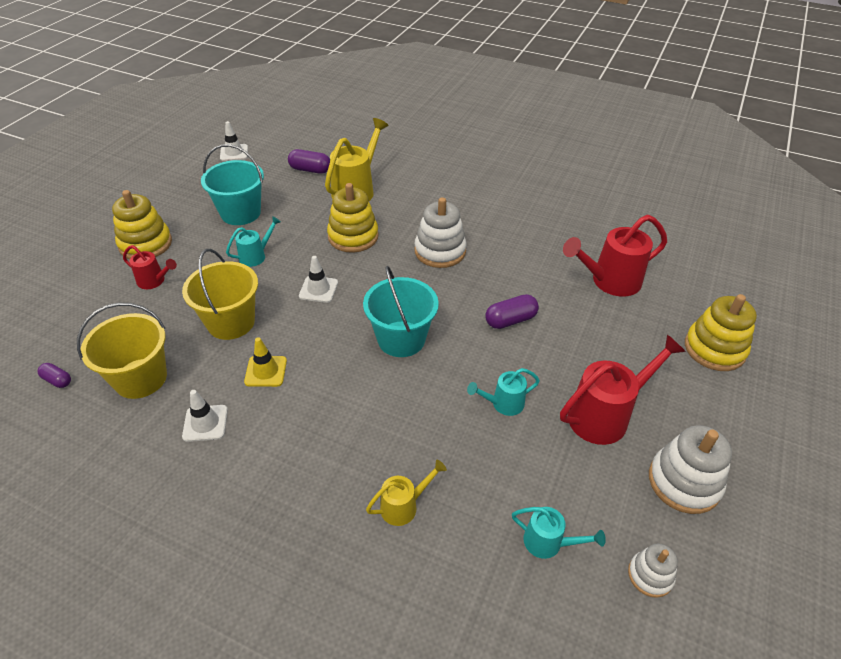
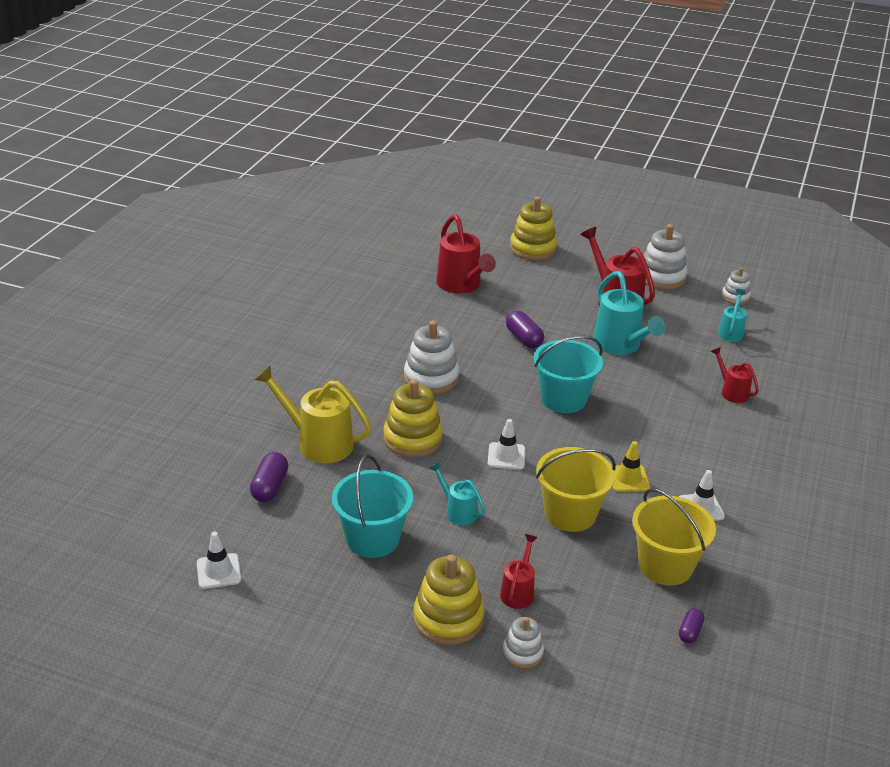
camera: 95 degrees left, 10 degrees down
yellow watering can [366,460,447,526] -> red watering can [711,347,759,403]
turquoise watering can [467,368,540,416] -> turquoise watering can [593,271,666,355], size x1.82
none -> white stacking toy [503,617,544,668]

